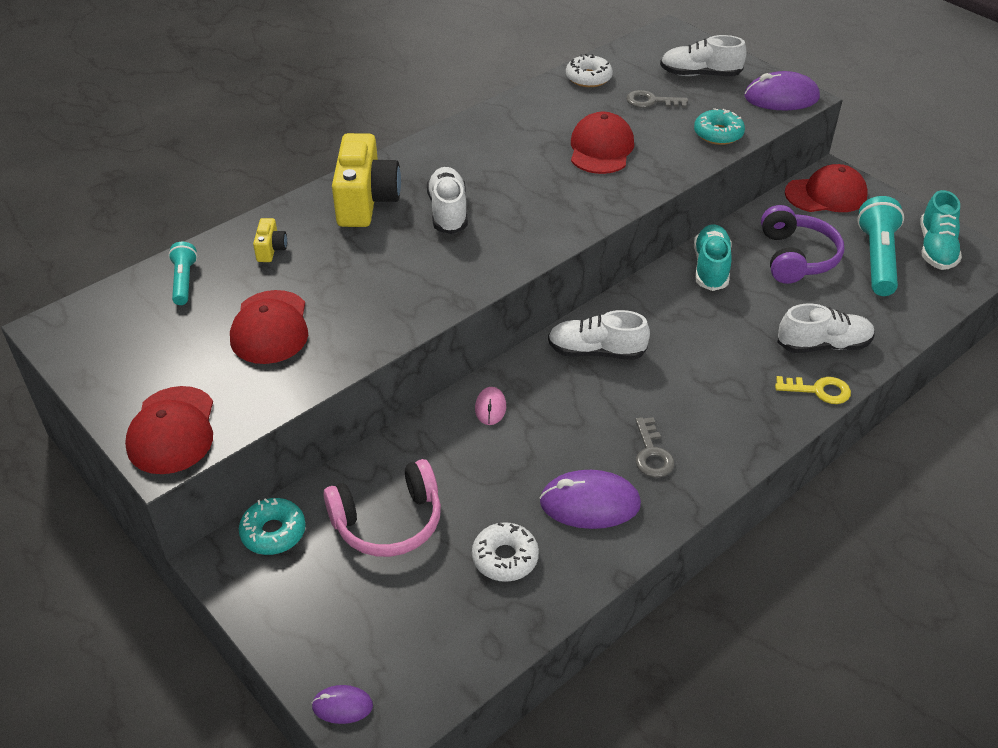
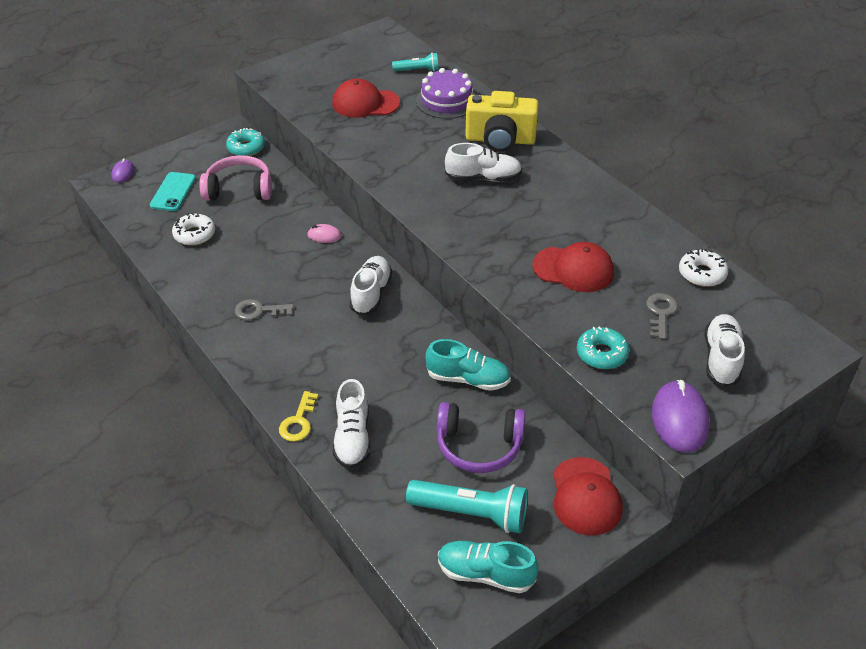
camera: 95 degrees right, 0 degrees up
red cap [125,386,213,474] -> none
yellow camera [253,218,287,262] -> purple cake [416,68,475,119]
pink headphones [323,459,441,557] -> pink headphones turned 105 degrees clockwise [200,155,272,201]
purple mouse [539,470,641,529] -> none
none -> turquoise phone [150,172,196,211]

